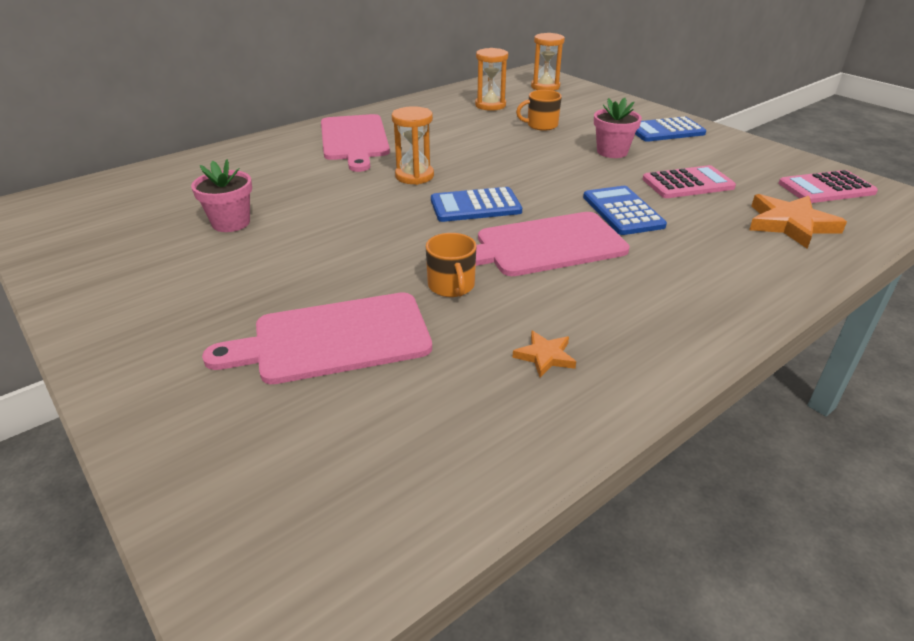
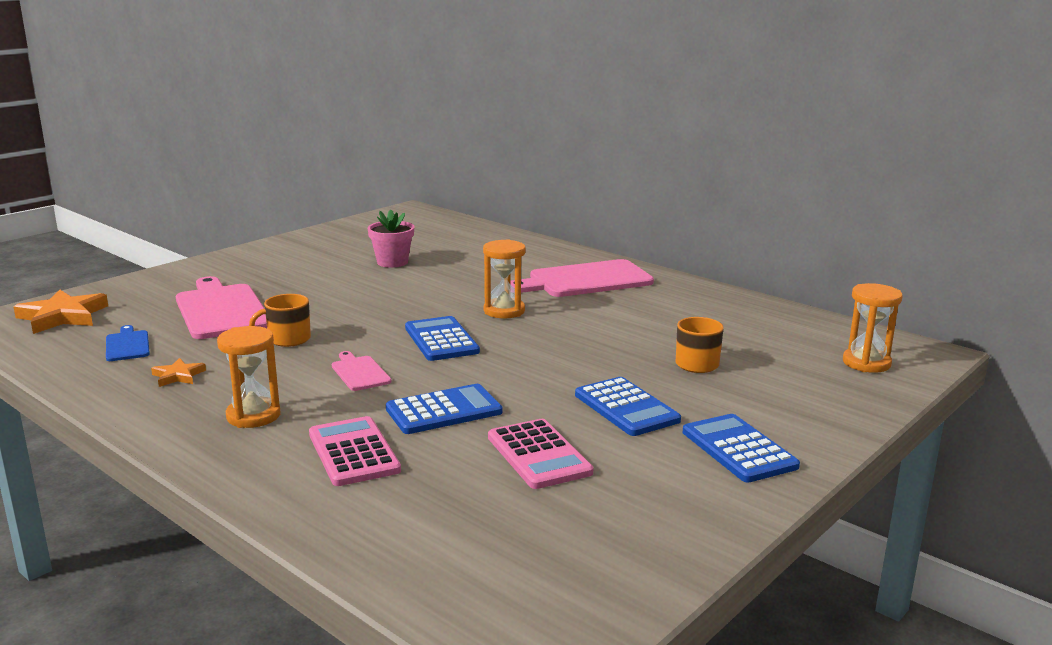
camera: 80 degrees right, 15 degrees down
orange hourglass [475,48,508,111] -> orange hourglass moved to [217,326,280,428]
pink cutting board [476,212,630,276] -> pink cutting board [332,351,391,391], size x0.48
pink flower pot [594,98,642,158] -> blue calculator [575,377,681,436]
orange star [749,194,847,249] -> orange star moved to [13,290,108,334]
pink calculator [778,170,878,203] -> pink calculator moved to [309,416,401,486]
none -> blue cutting board [106,325,150,361]

